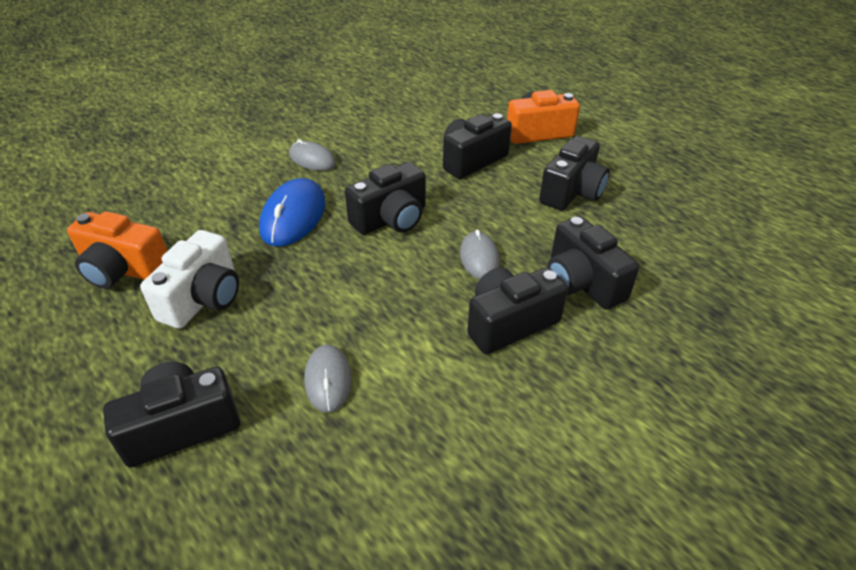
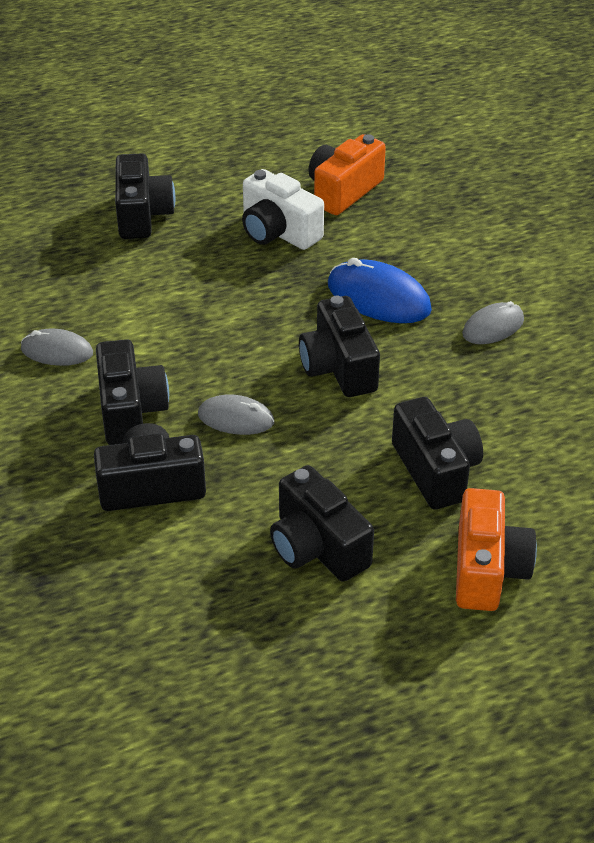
camera: 110 degrees right, 0 degrees up
grey mouse [304,344,352,413] -> grey mouse moved to [21,329,93,366]

